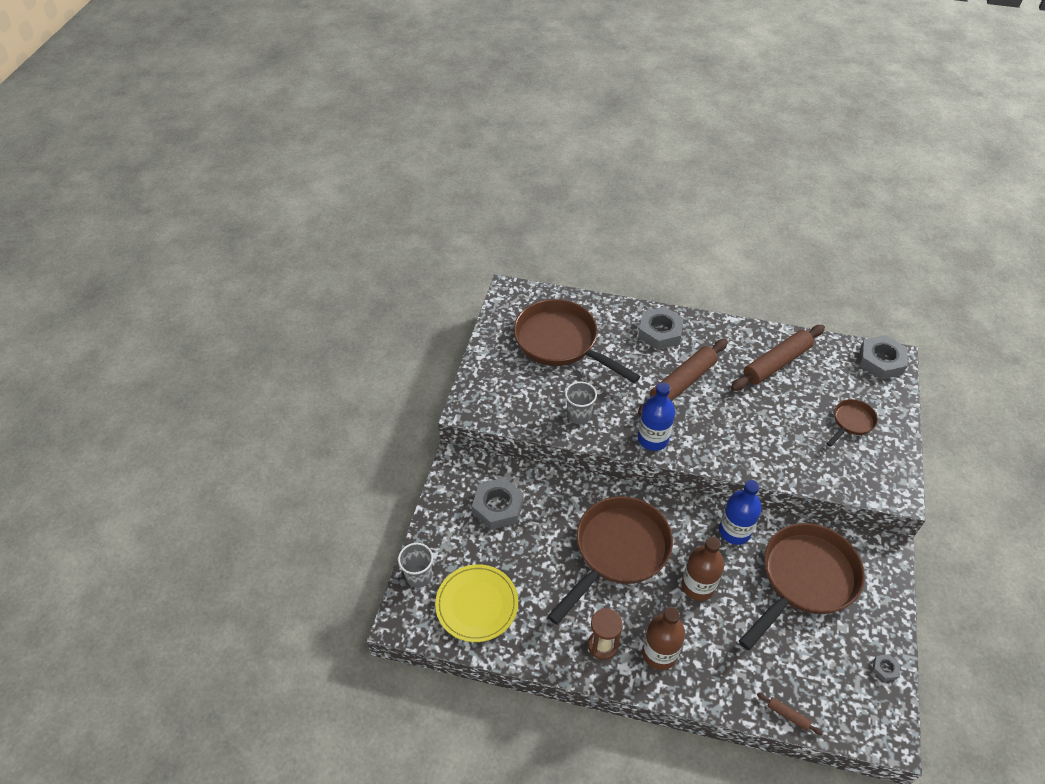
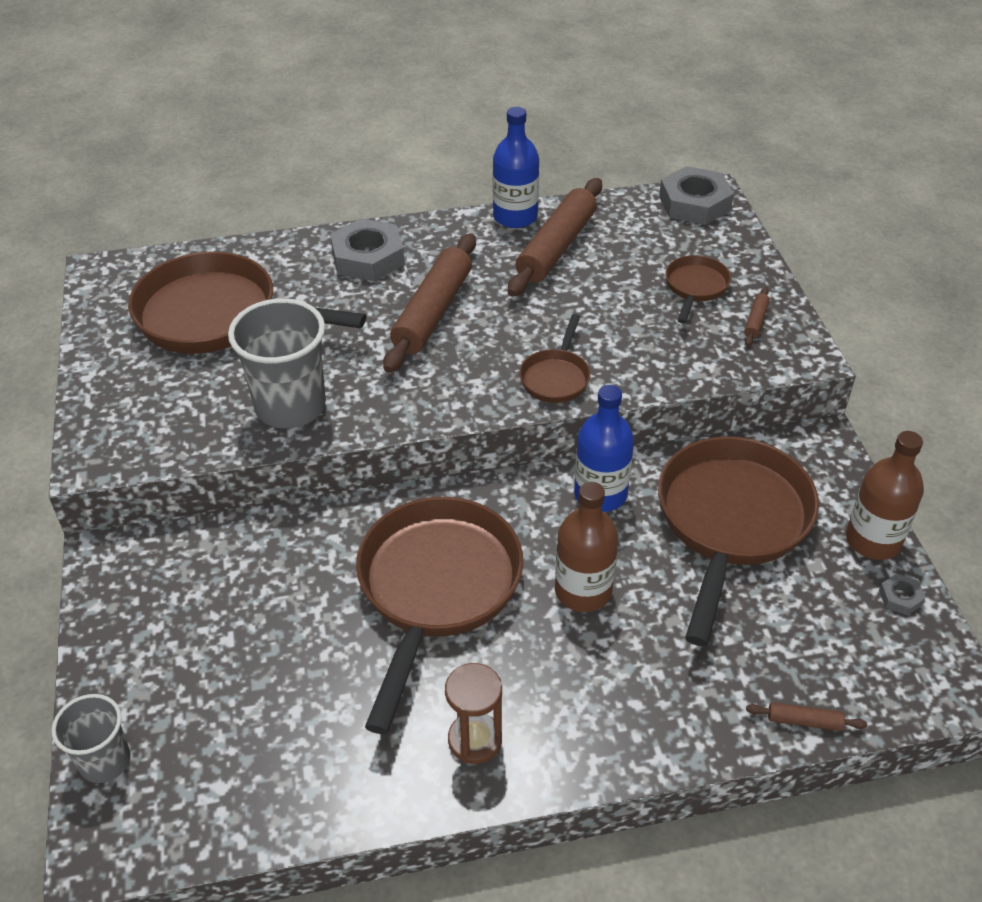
camera: 25 degrees left, 5 degrees down
yellow plate [435,564,518,642] -> none
grey nut [472,478,524,530] -> none
grey cup [565,381,597,424] -> grey cup [228,298,326,428], size x1.69
blue bottle [638,382,675,451] -> blue bottle moved to [493,107,539,228]
brown bottle [642,607,685,670] -> brown bottle moved to [846,431,924,560]
none -> brown pan [519,314,591,403]
none -> brown rolling pin [744,287,770,346]

